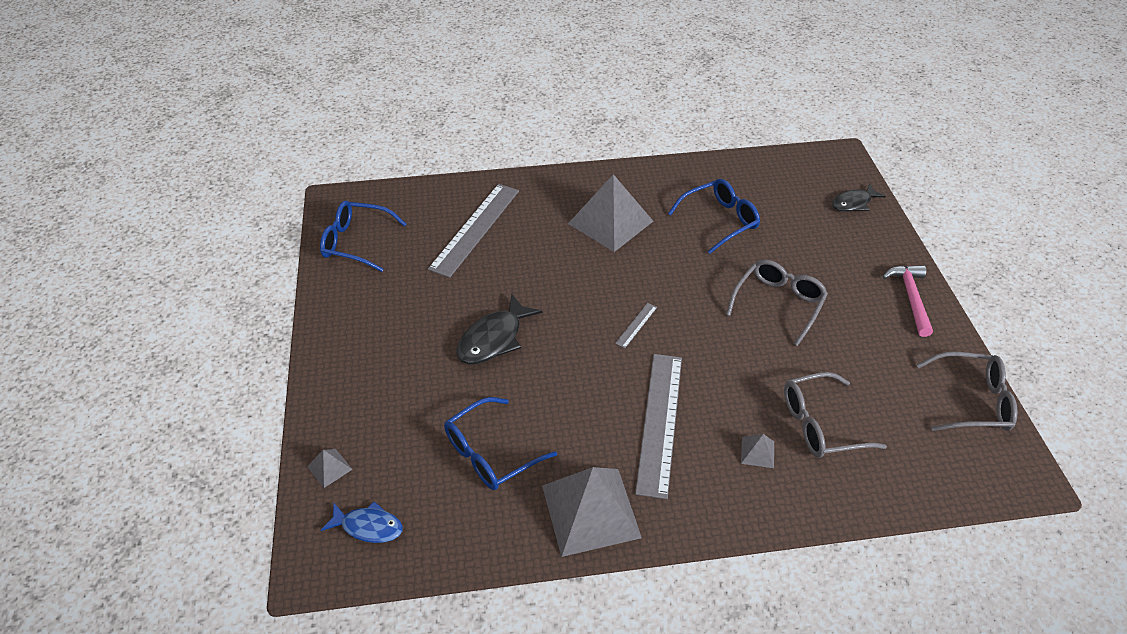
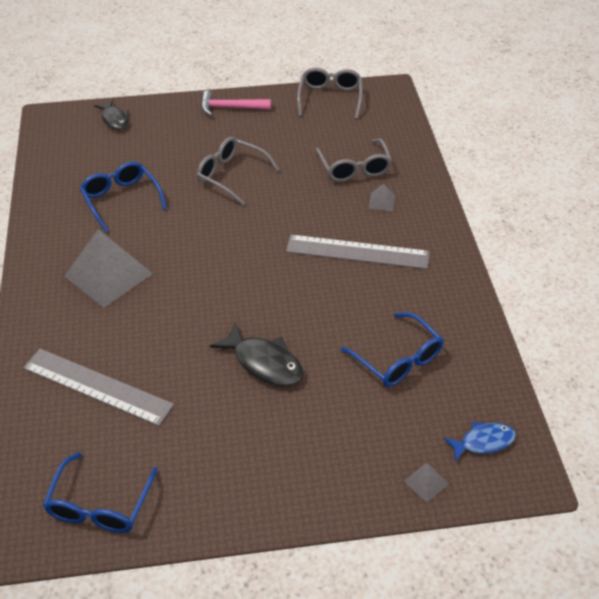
camera: 90 degrees left, 0 degrees up
blue fish [321,501,403,543] -> blue fish turned 60 degrees clockwise [443,421,516,462]
grey pyramid [542,467,642,557] -> none
grey ruler [615,303,657,348] -> none

